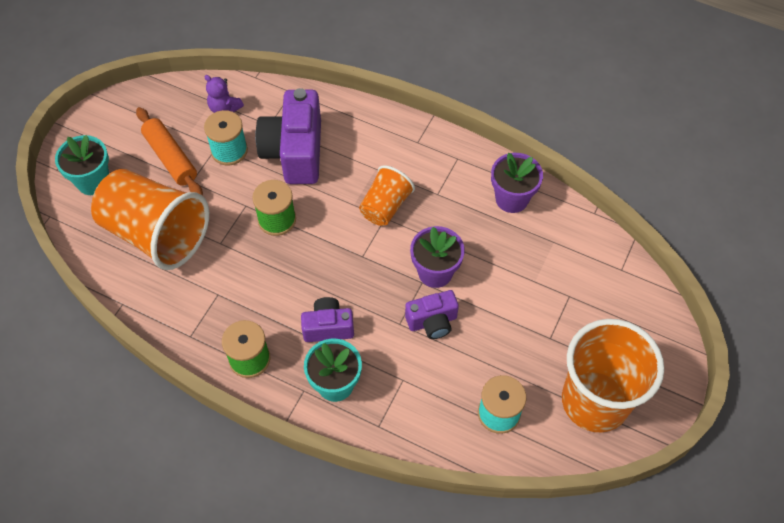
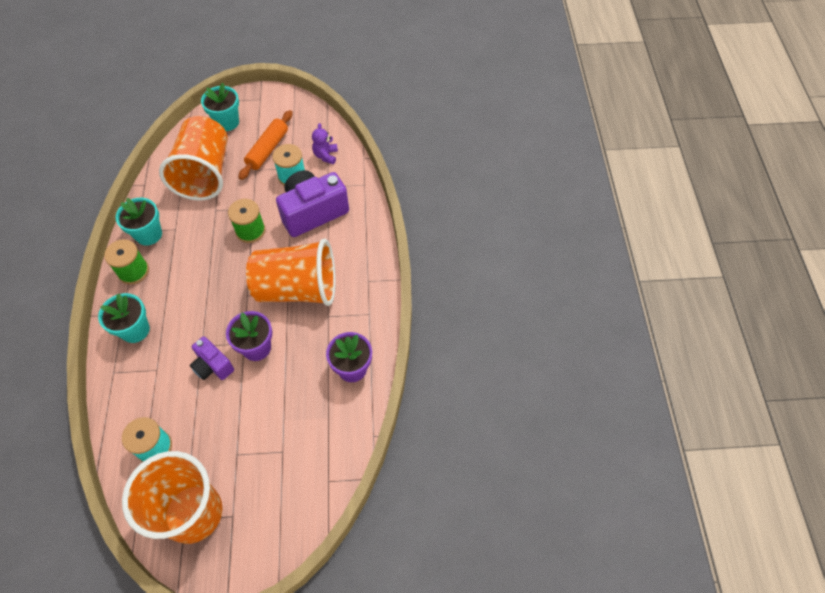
camera: 60 degrees right, 0 degrees up
purple camera [301,297,354,342] -> none
orange cup [359,165,415,226] -> orange cup [246,238,336,306], size x1.87
none -> turquoise flower pot [116,198,162,246]

